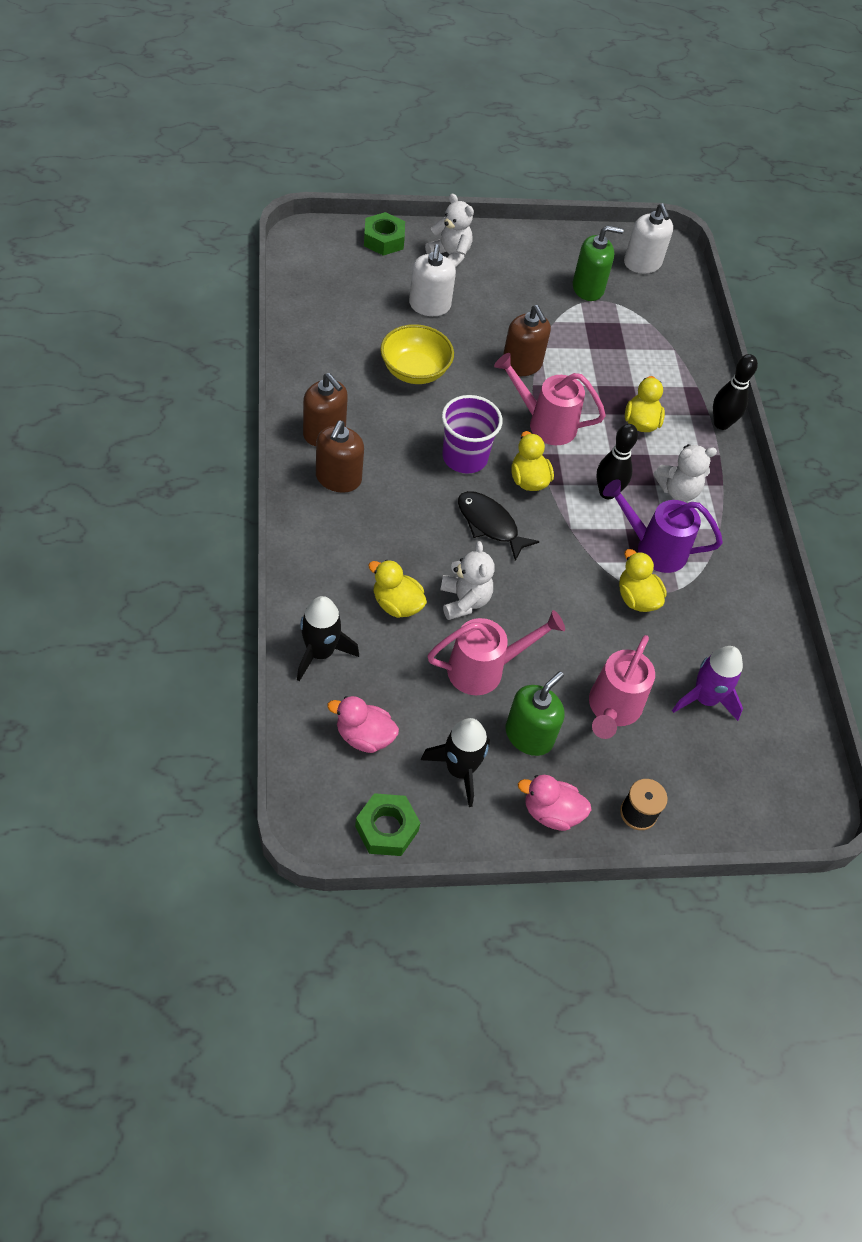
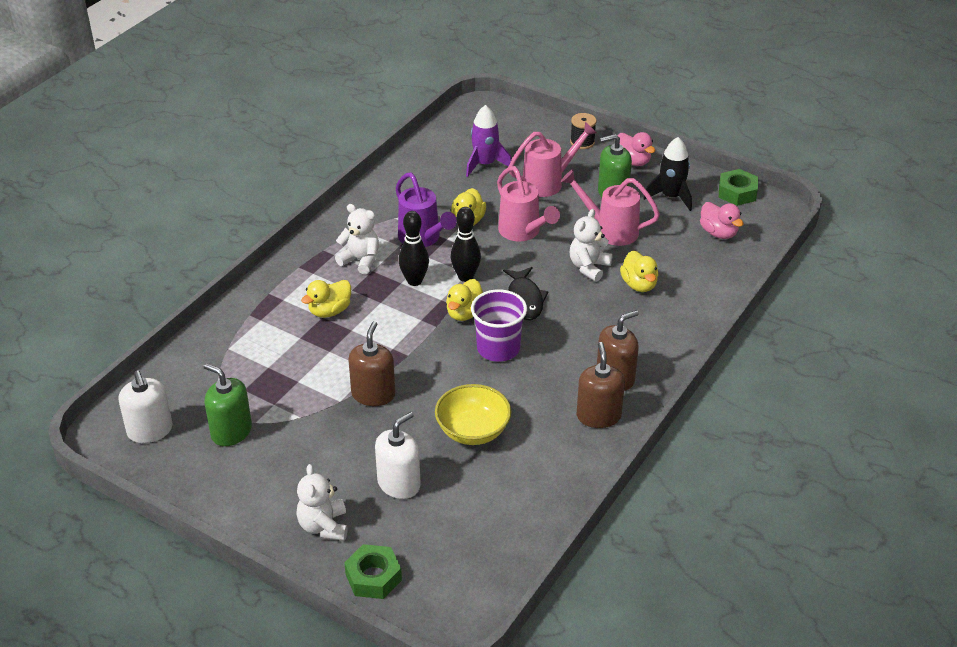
camera: 135 degrees left, 15 degrees down
black rocket [297,596,359,681] -> none
pink watering can [494,353,606,445] -> pink watering can moved to [497,166,560,241]
white soap dispenser [624,203,673,273] -> white soap dispenser turned 135 degrees clockwise [118,370,173,443]
black bowling pin [713,354,758,430] -> black bowling pin moved to [451,207,481,282]

